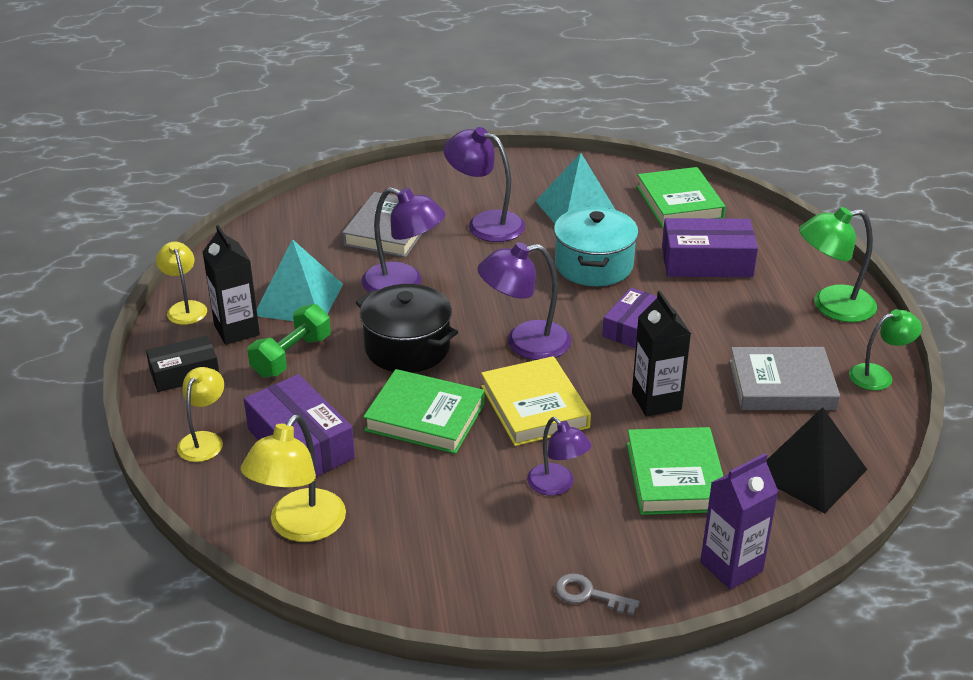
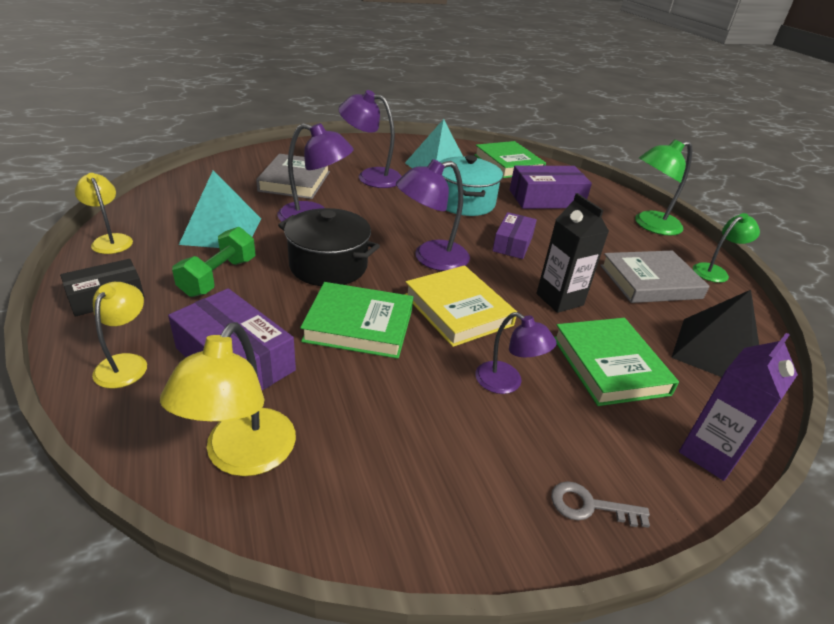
camera: 15 degrees left, 0 degrees up
black carton [203,225,260,345] -> none

